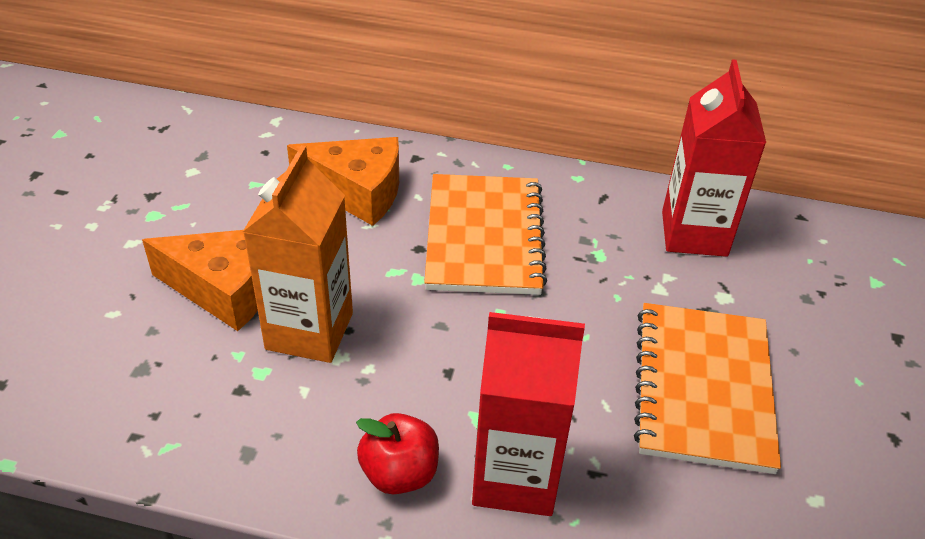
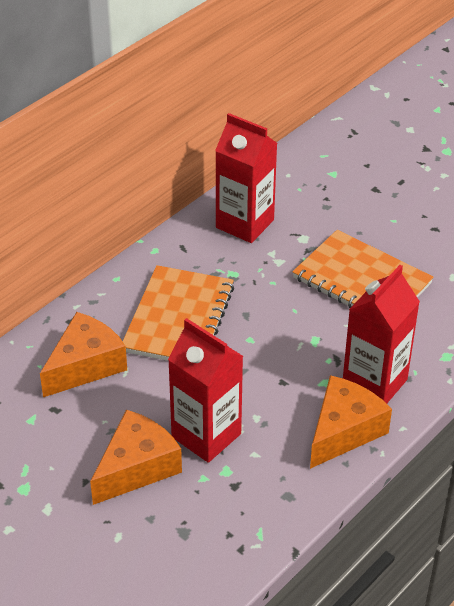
camera: 60 degrees left, 0 degrees up
orange carton [243,145,353,363] -> red carton [168,318,243,463]
red apple [356,413,439,494] -> orange cheese [310,375,392,469]
orange notebook [424,174,547,295] -> orange notebook turned 75 degrees clockwise [123,265,234,361]

